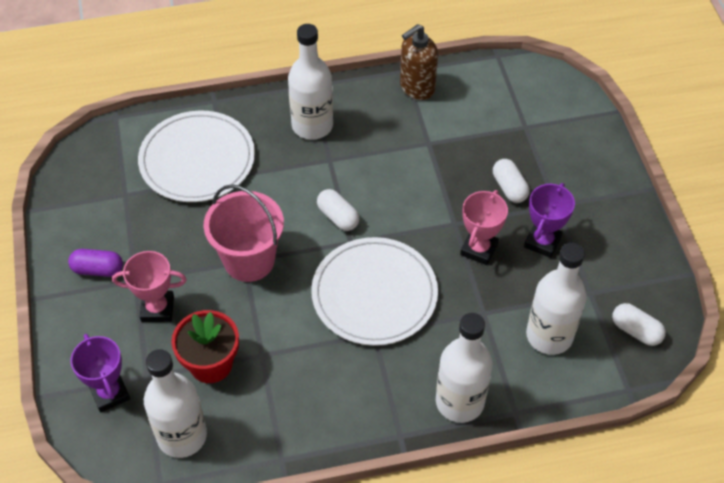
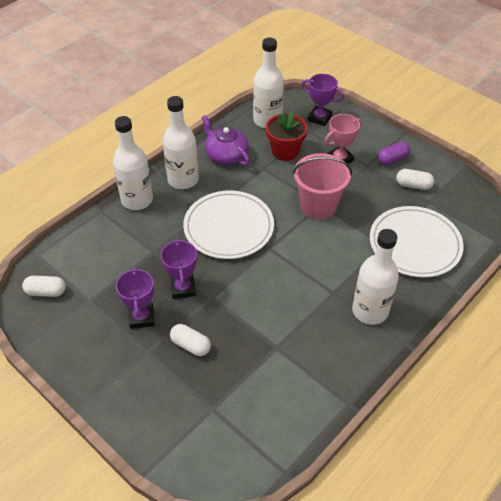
camera: 145 degrees right, 5 degrees down
white capsule [317,189,359,231] -> white capsule moved to [396,169,434,190]
brown soap dispenser [400,24,438,100] -> none
pink trophy [460,190,508,265] -> purple trophy [161,239,197,299]
white bottle [526,242,587,355] -> white bottle moved to [163,96,199,189]
none -> purple teapot [201,115,250,166]

